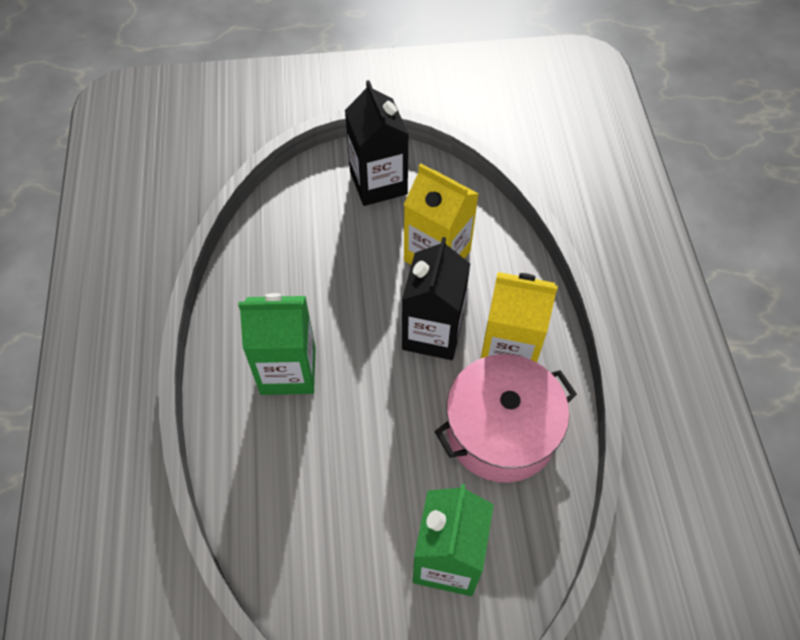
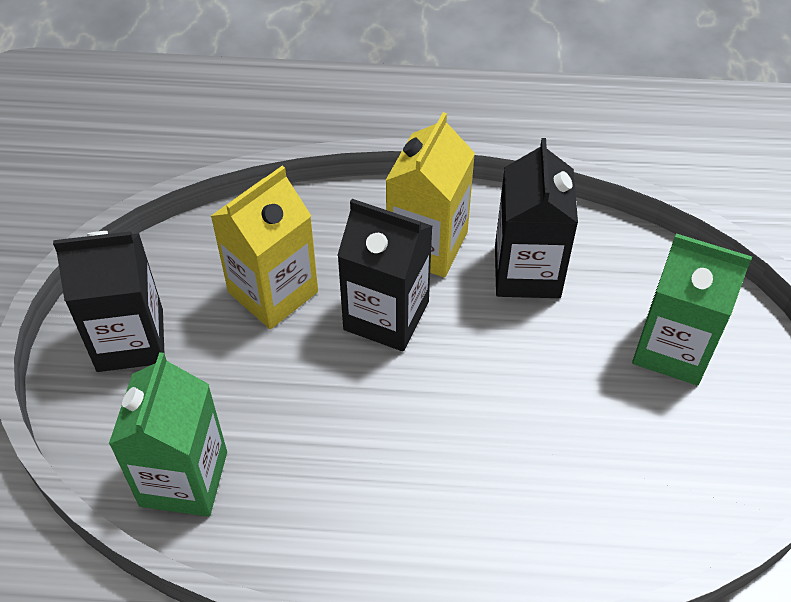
camera: 80 degrees left, 5 degrees down
green carton [238,293,316,395] -> green carton moved to [109,352,227,517]
pink pot [435,354,577,482] -> black carton [495,138,578,298]

